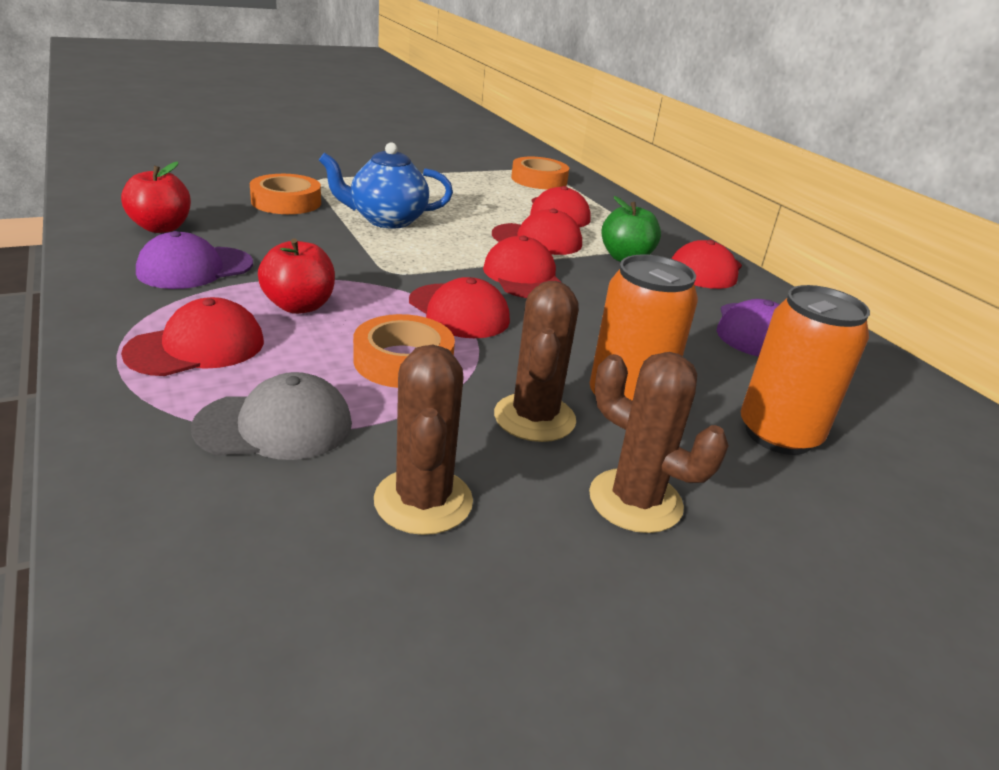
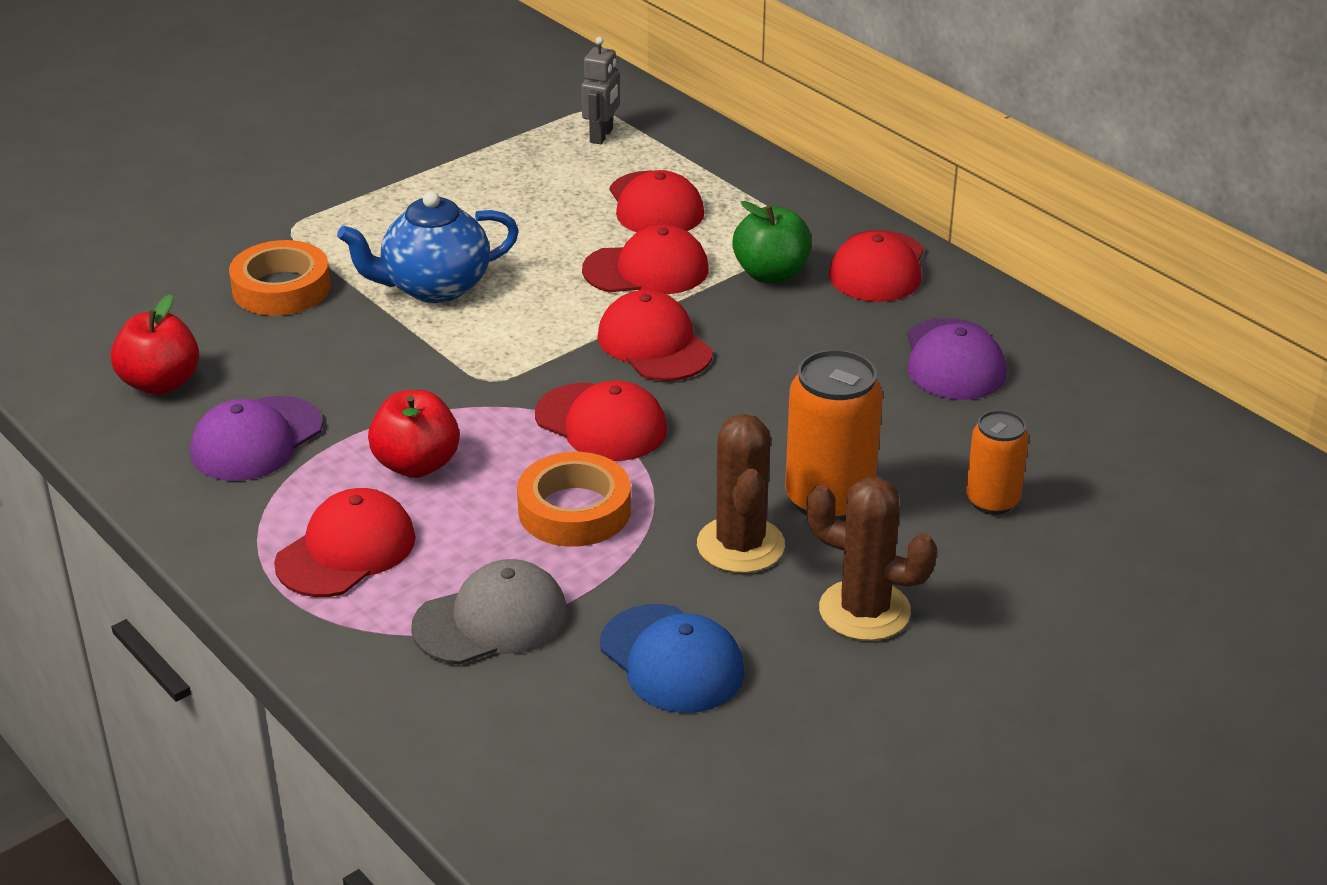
camera: 10 degrees left, 5 degrees up
brown cactus [374,345,473,535] -> blue cap [600,604,745,713]
orange tape [511,157,569,189] -> grey robot [581,37,620,144]
orange can [741,285,870,455] -> orange can [966,410,1029,515], size x0.61

